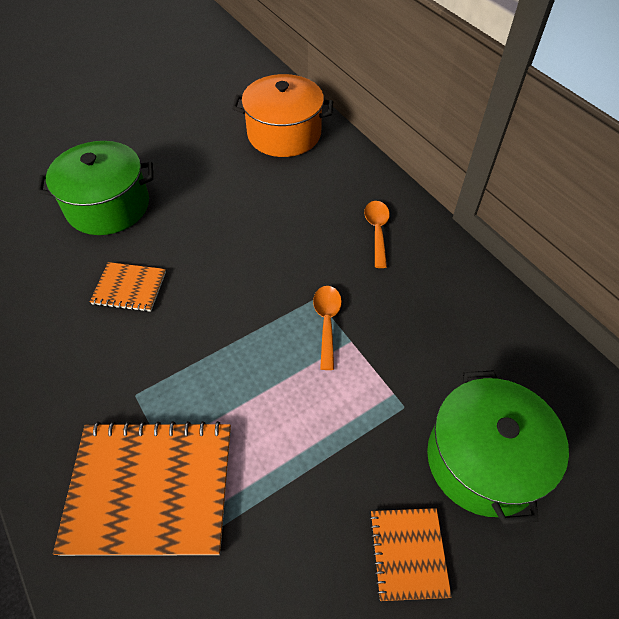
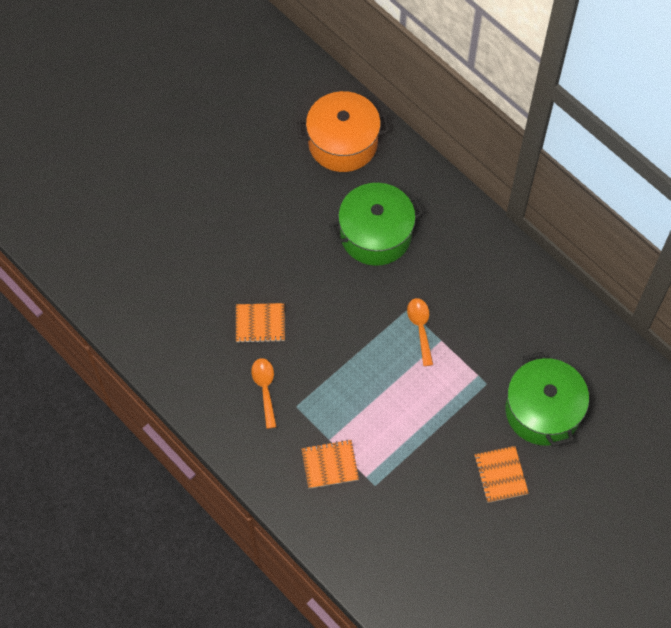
camera: 10 degrees left, 10 degrees up
green pot [37,141,153,235] -> green pot moved to [330,183,424,266]
orange notebook [53,421,231,556] -> orange notebook [301,440,359,489], size x0.51
orange spoon [364,201,390,268] -> orange spoon moved to [251,358,276,429]

